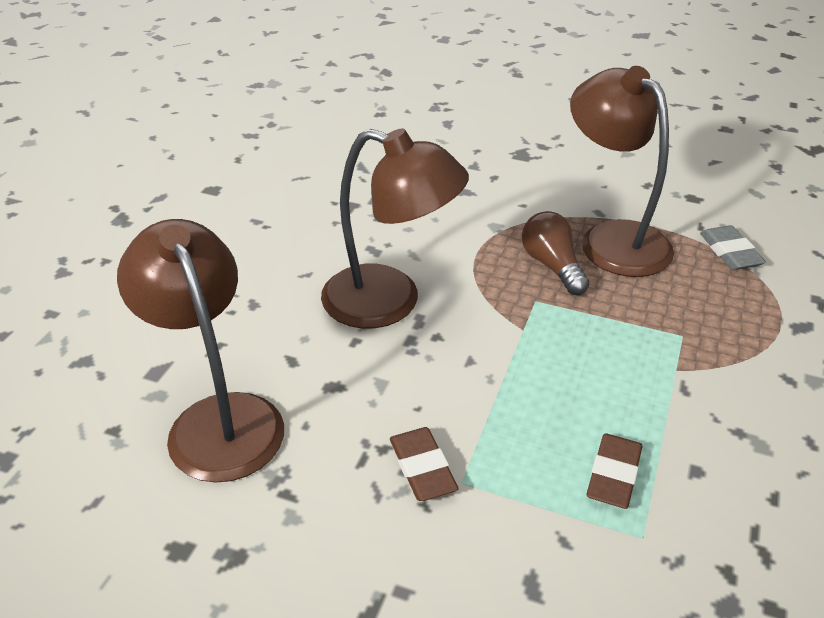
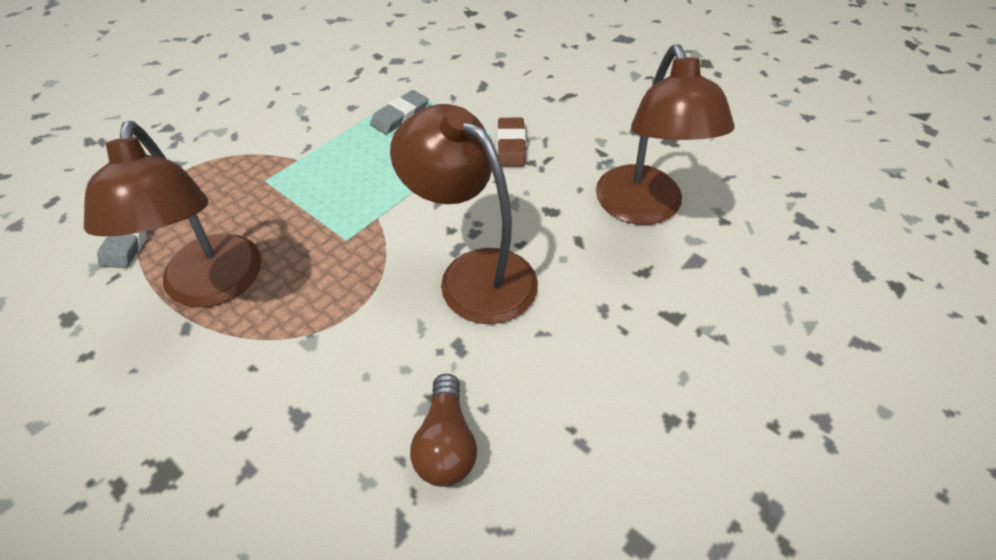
camera: 160 degrees left, 10 degrees up
brown light bulb [522,211,589,295] -> brown light bulb moved to [410,374,477,487]
brown eraser [587,433,643,509] -> grey eraser [370,90,428,135]

